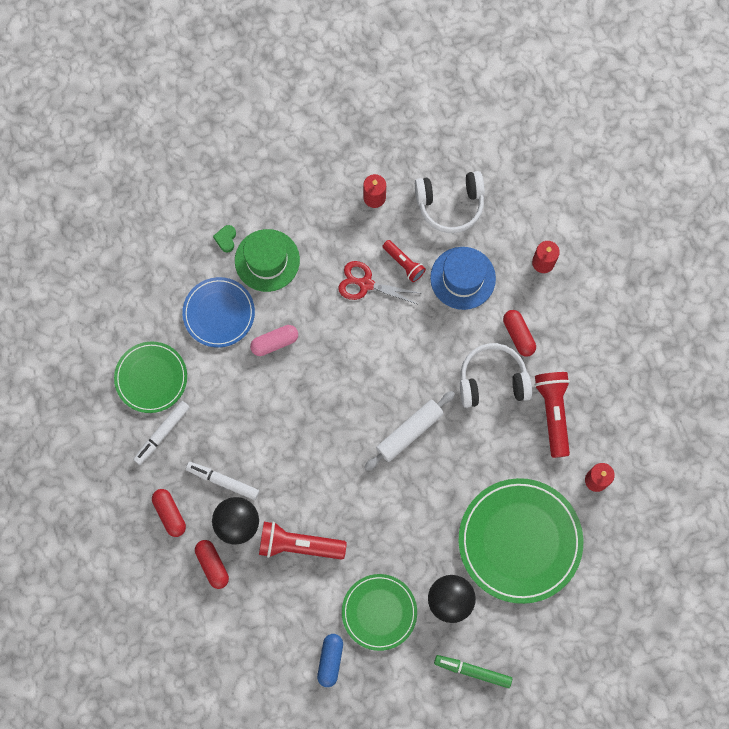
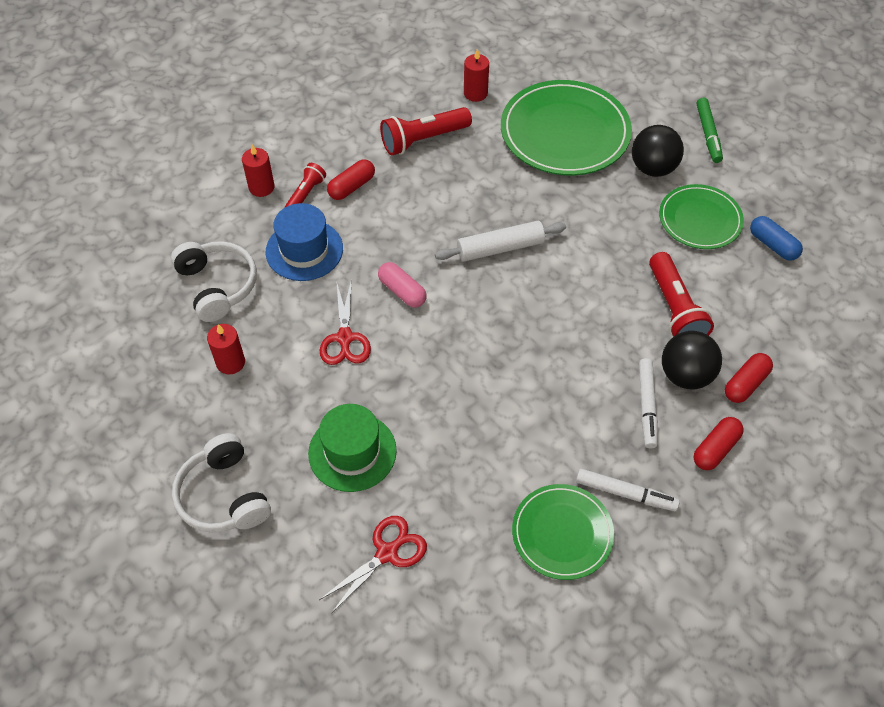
camera: 110 degrees left, 20 degrees down
blue plate [182,277,255,348] -> none
green heart [213,225,236,252] -> none
pink capsule [250,325,298,356] -> pink capsule moved to [378,262,427,308]
blue capsule [317,634,343,687] -> blue capsule turned 60 degrees clockwise [750,216,803,261]
white rolling pin [364,391,455,471] -> white rolling pin turned 45 degrees counterclockwise [435,221,566,262]
red flashlight [382,240,426,282] -> red flashlight moved to [285,163,326,207]
white headphones [460,343,532,408] -> white headphones moved to [172,433,271,533]
none -> red scissors [319,516,427,614]

